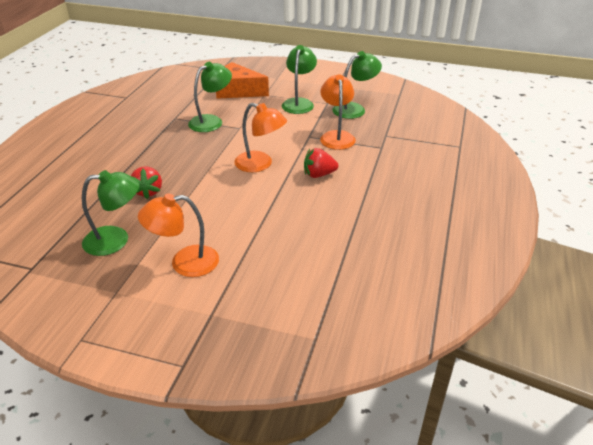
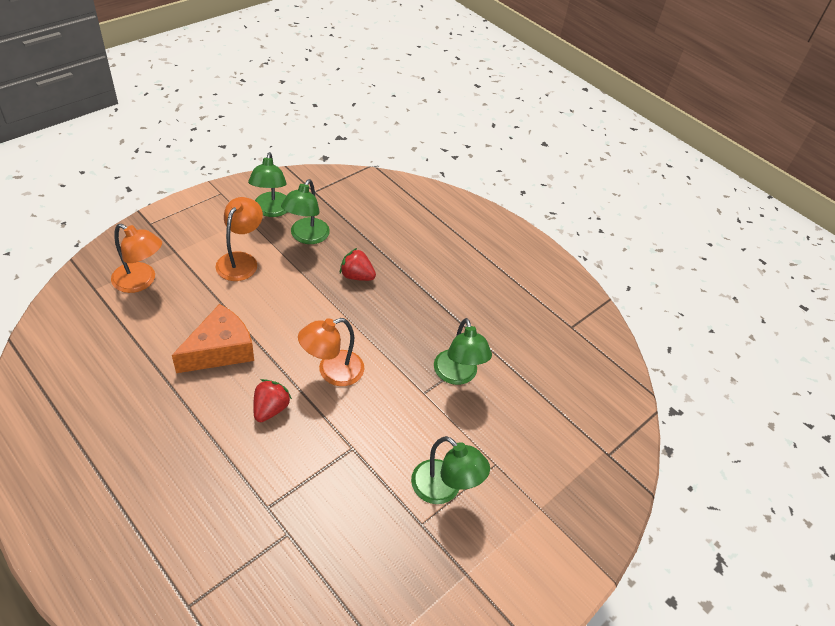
camera: 115 degrees right, 10 degrees up
orange cheese [216,62,269,99] -> orange cheese moved to [172,304,254,373]
orange lamp [320,74,356,150] -> orange lamp moved to [111,224,162,293]
green lamp [332,51,382,119] -> green lamp moved to [248,152,287,217]

